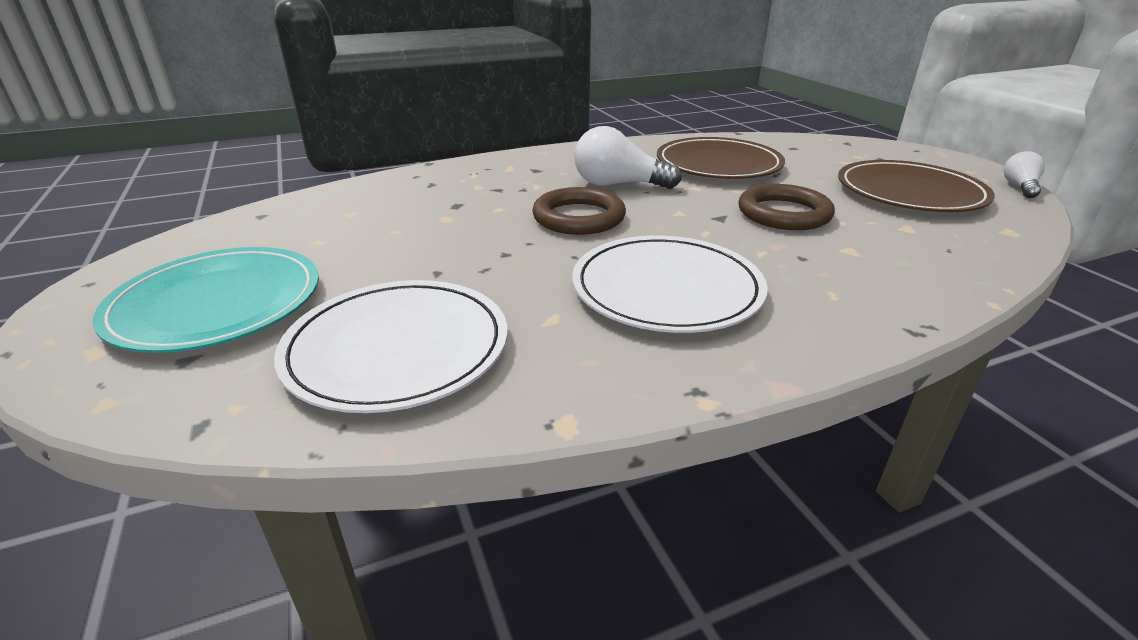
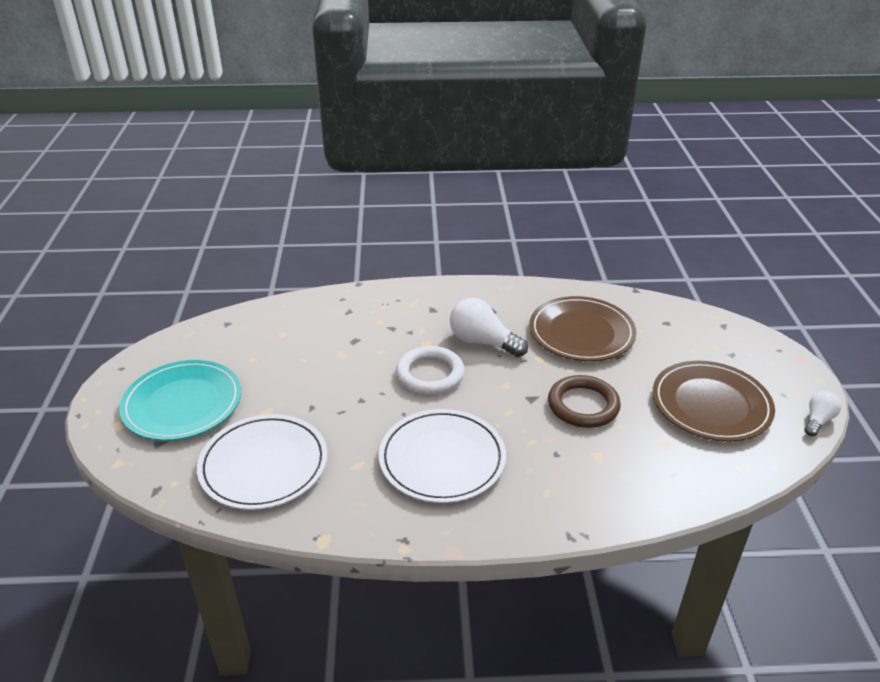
camera: 20 degrees right, 5 degrees up
brown ring [532,187,626,235] -> white ring [396,346,465,395]

